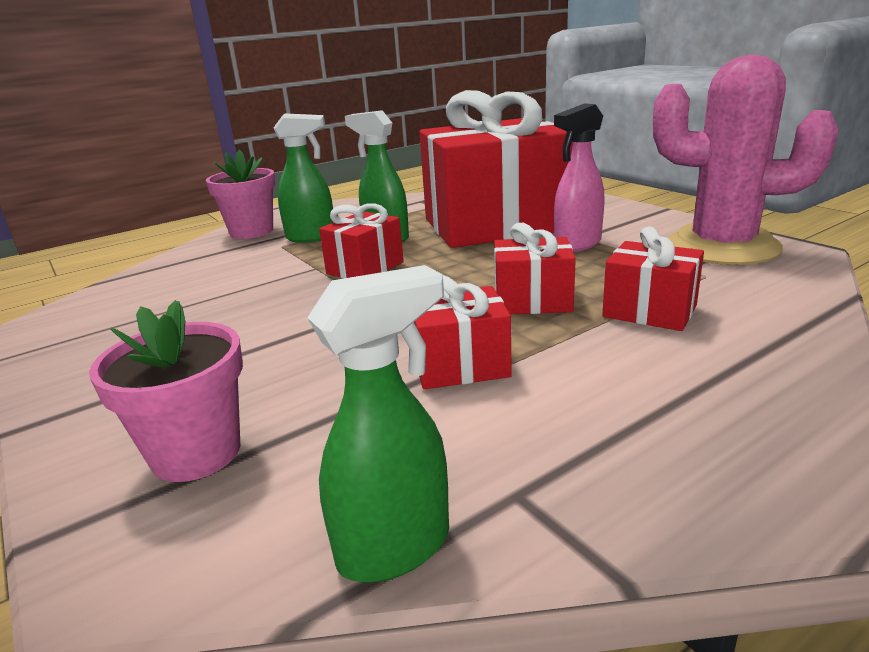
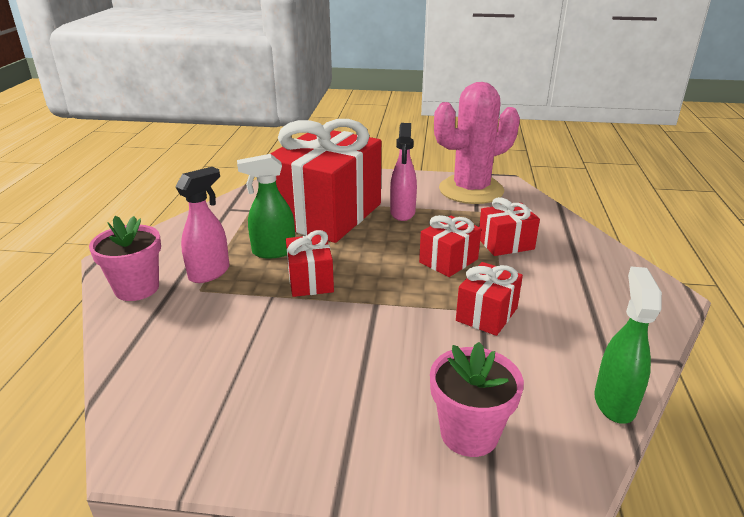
camera: 50 degrees left, 5 degrees up
green spray bottle [274,113,333,243] -> pink spray bottle [175,167,230,283]

